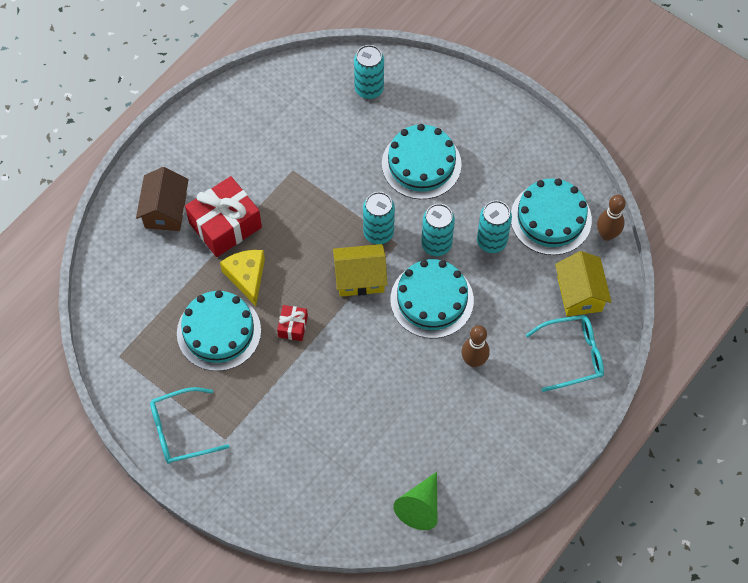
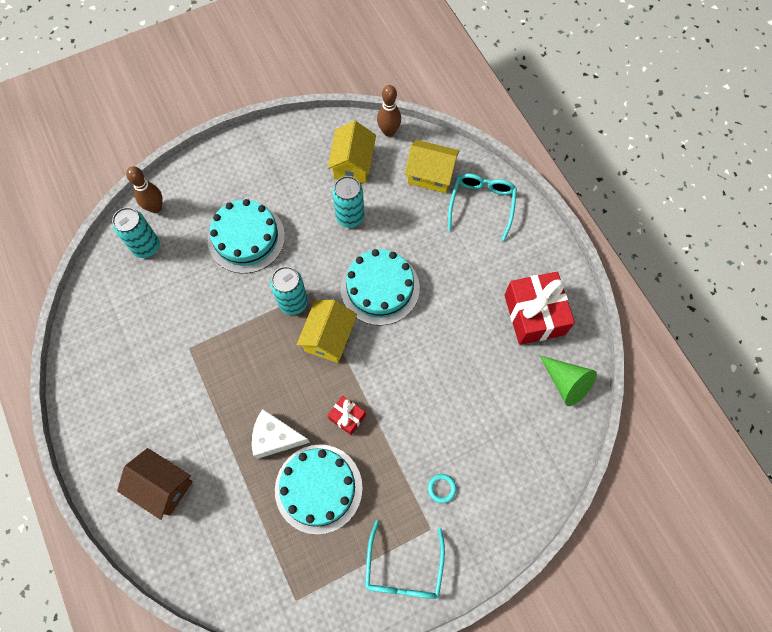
camera: 65 degrees left, 5 degrees up
red gift [185,176,262,257] -> red gift moved to [504,272,575,345]
yellow cheese [220,250,265,306] -> white cheese [252,409,310,459]
turquoise can [421,204,455,256] -> none
brown bowling pin [461,325,490,367] -> brown bowling pin moved to [126,166,163,213]
turquoise cake [511,178,592,255] -> yellow house [328,121,376,183]
none -> turquoise ring [428,474,457,503]

